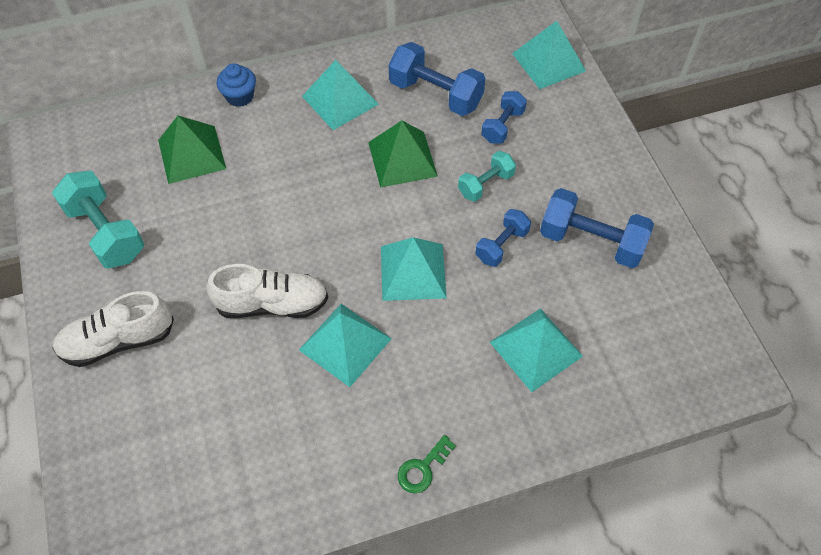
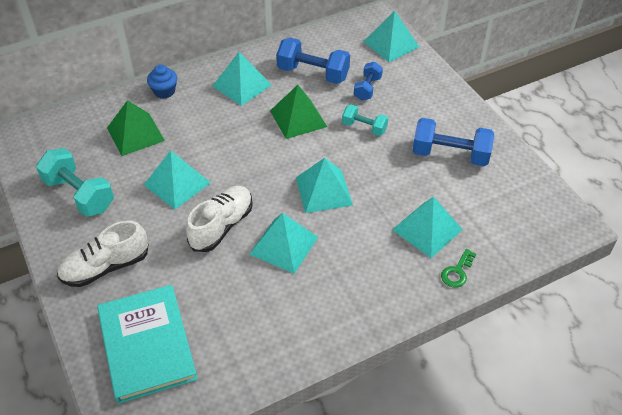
camera: 10 degrees left, 10 degrees down
white shoe [207,264,328,318] -> white shoe turned 45 degrees counterclockwise [186,186,253,252]
green key [398,435,456,493] -> green key moved to [441,249,476,288]
turquoise dumbbell [458,151,516,202] -> turquoise dumbbell turned 75 degrees clockwise [342,104,388,136]
blue dumbbell [476,209,531,267] -> none
none -> turquoise book [97,285,198,404]
none -> turquoise pyramid [144,150,211,209]

